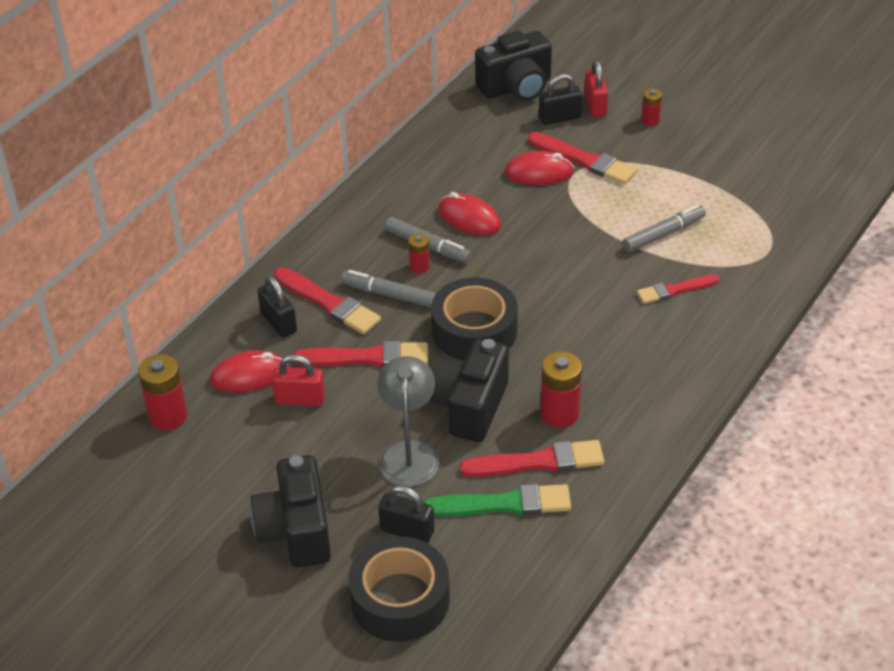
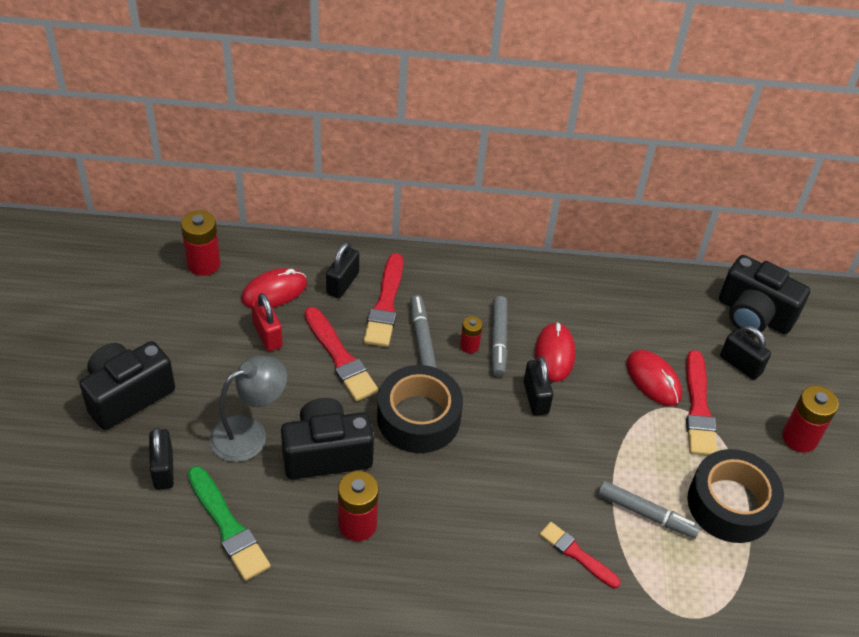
camera: 55 degrees right, 5 degrees up
red mouse [210,350,288,393] -> red mouse turned 75 degrees counterclockwise [241,268,307,308]
black tape [348,537,450,642] -> black tape moved to [687,449,784,543]
red brush [460,440,604,477] -> none
red padlock [584,60,608,118] -> none
red battery [641,88,662,126] -> red battery [782,385,839,453], size x1.76
none -> black padlock [524,356,553,416]

